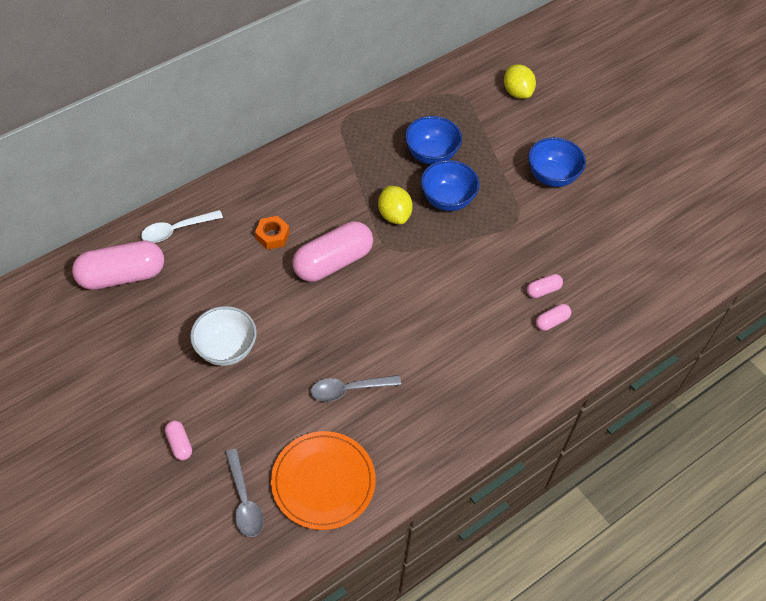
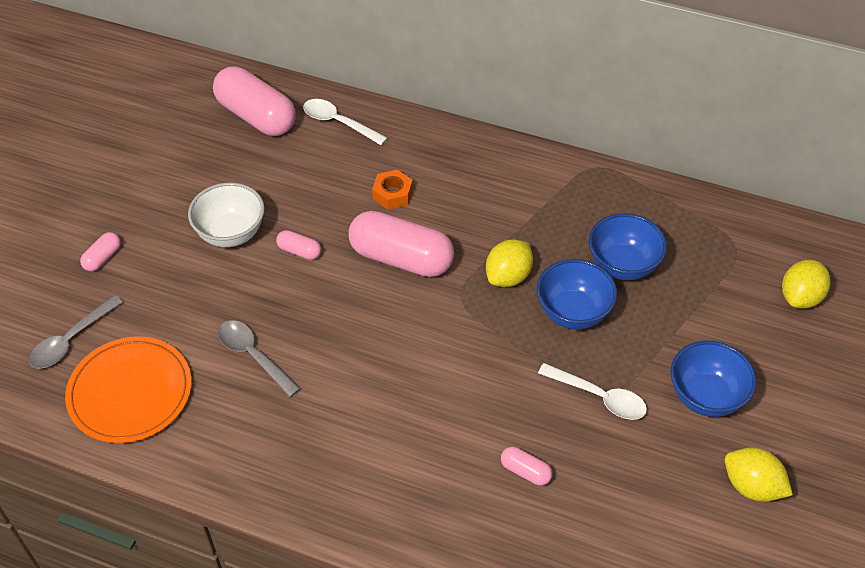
camera: 60 degrees right, 5 degrees down
pink capsule [536,304,571,331] -> pink capsule moved to [276,230,321,260]
none -> white spoon [538,363,647,420]
none -> yellow lemon [725,448,793,502]

